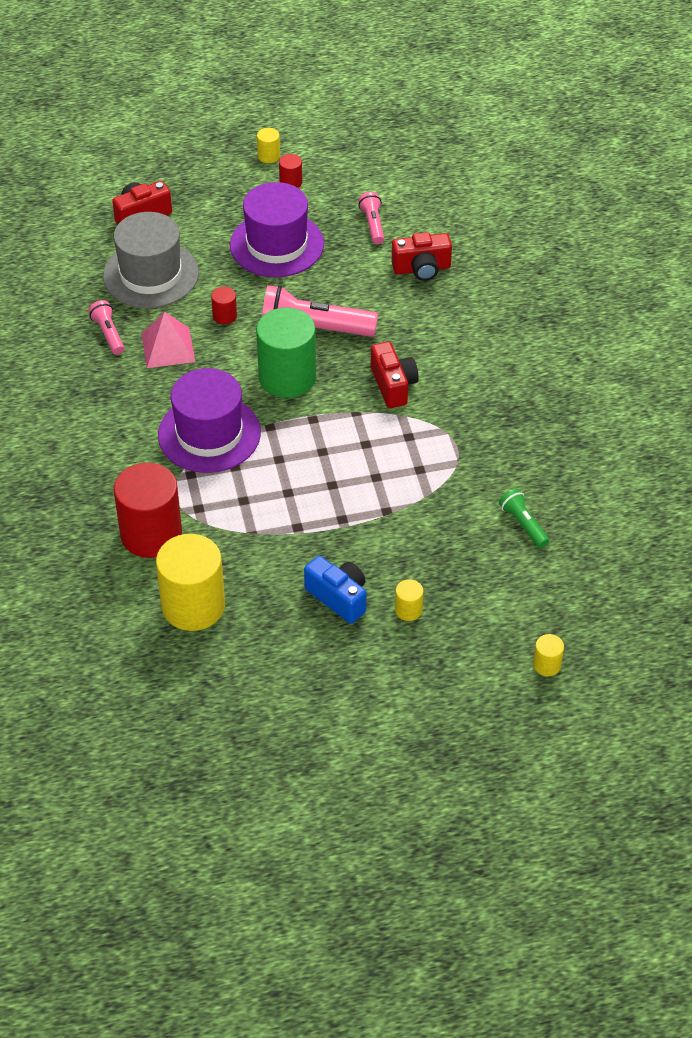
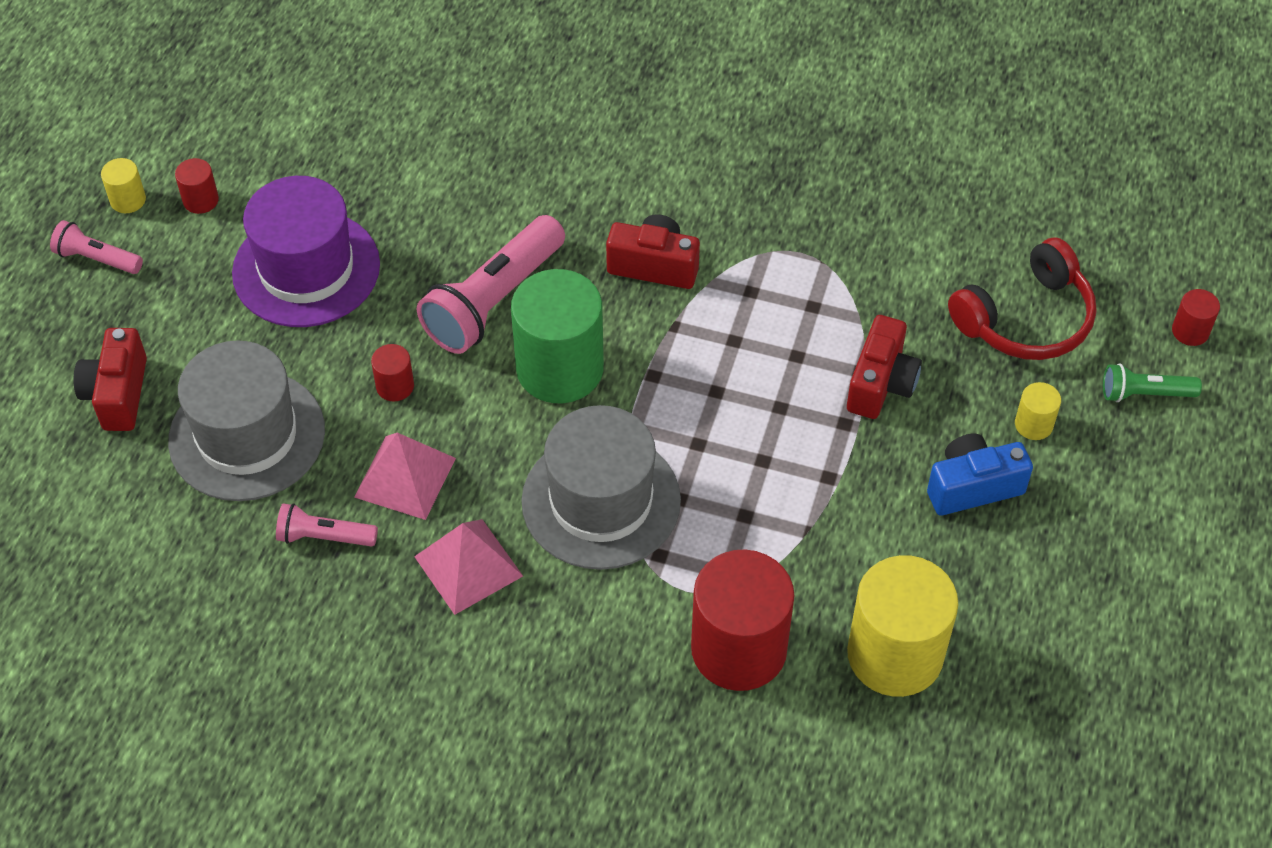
camera: 60 degrees left, 5 degrees up
purple hat [158,368,261,473] -> grey hat [521,405,681,570]
pink flashlight [358,192,385,244] -> pink flashlight moved to [50,220,143,274]
red camera [392,232,452,281] -> red camera moved to [847,315,922,419]
green flashlight [499,488,549,548] -> green flashlight moved to [1103,364,1202,402]
yellow cylinder [533,634,564,676] -> red cylinder [1172,289,1220,346]
none -> pink pyramid [414,519,523,615]
none -> red headphones [948,237,1096,360]

